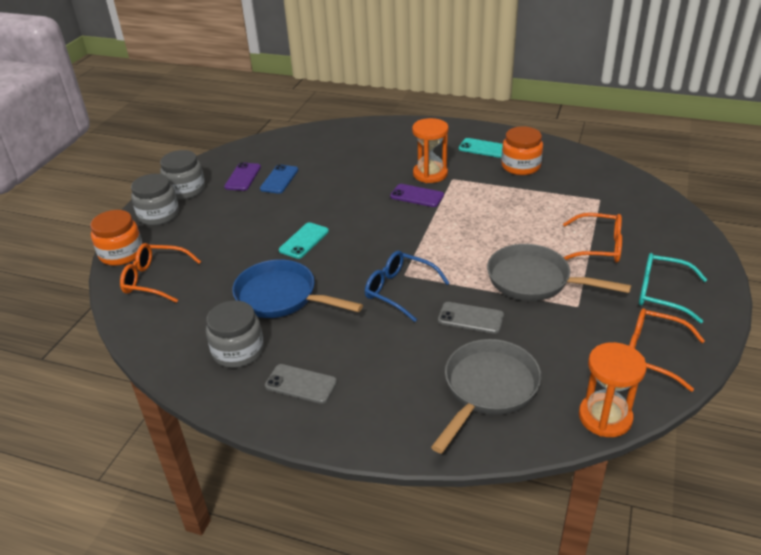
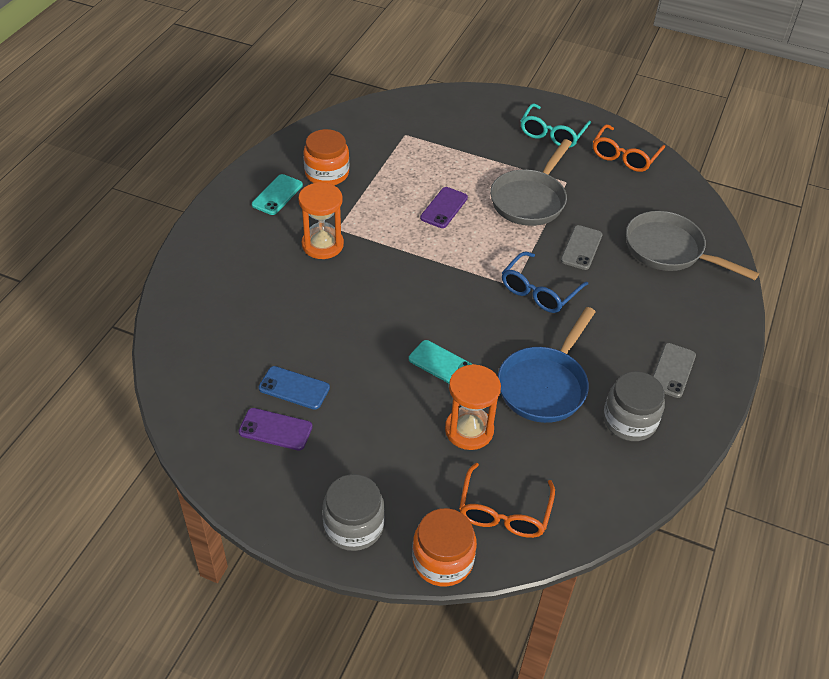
camera: 90 degrees left, 10 degrees up
grey jar [160,150,205,200] -> none
purple phone [390,184,444,207] -> purple phone moved to [420,187,468,228]
orange glasses [563,213,622,263] -> none
orange hourglass [579,342,647,437] -> orange hourglass moved to [445,364,501,450]

